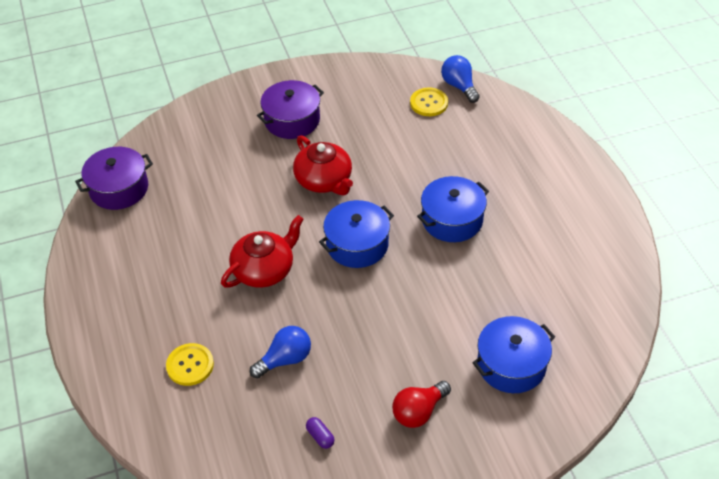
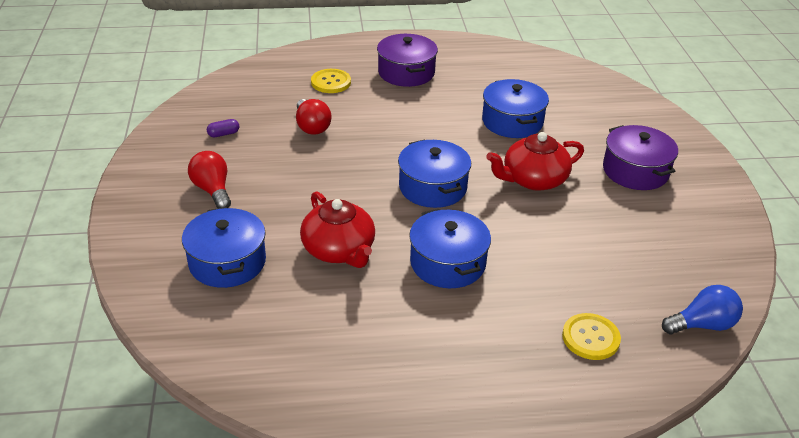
camera: 100 degrees right, 10 degrees down
purple pot [75,147,153,210] -> purple pot moved to [377,34,438,87]
red teapot [221,215,304,288] -> red teapot moved to [300,191,375,268]
blue light bulb [250,326,311,378] -> red light bulb [296,99,331,135]
yellow button [410,87,448,116] -> yellow button moved to [562,313,621,360]
none -> blue pot [482,79,549,138]

